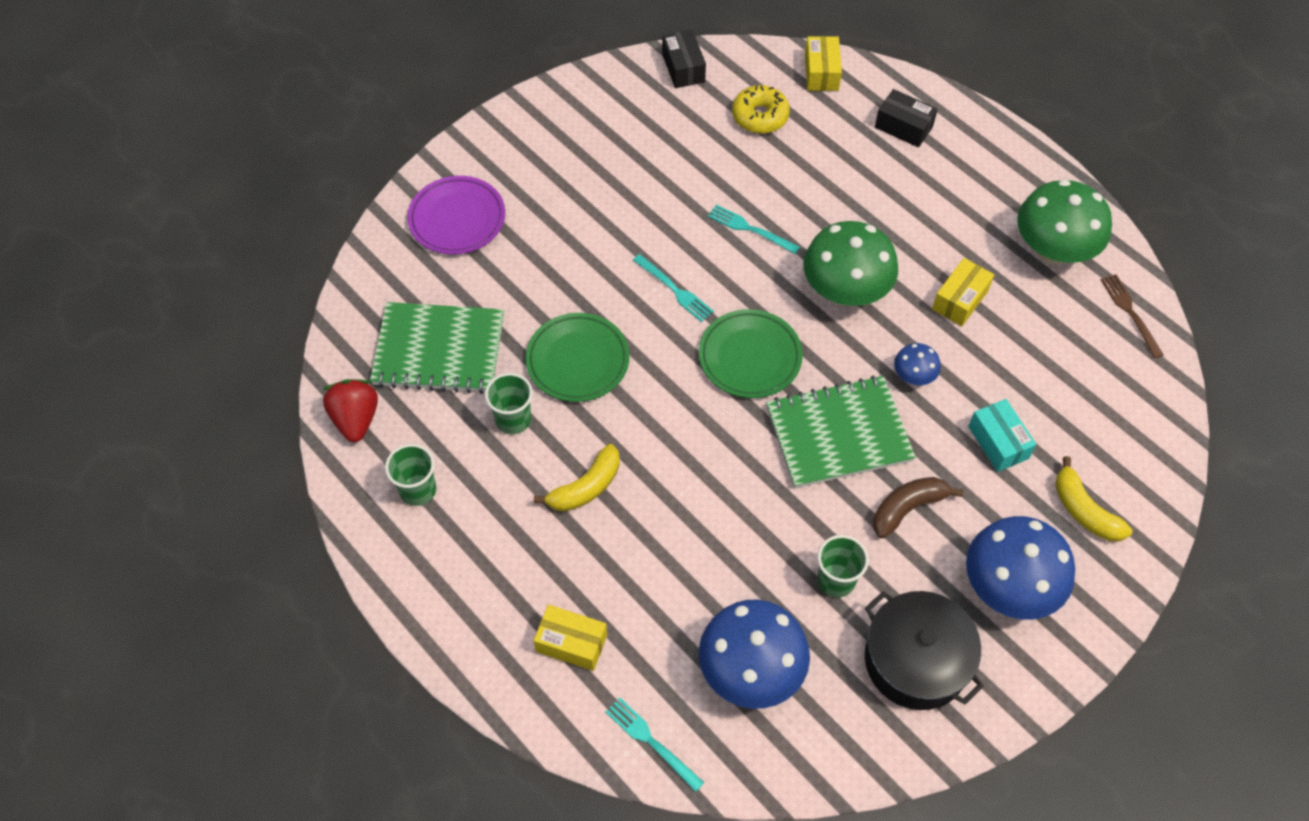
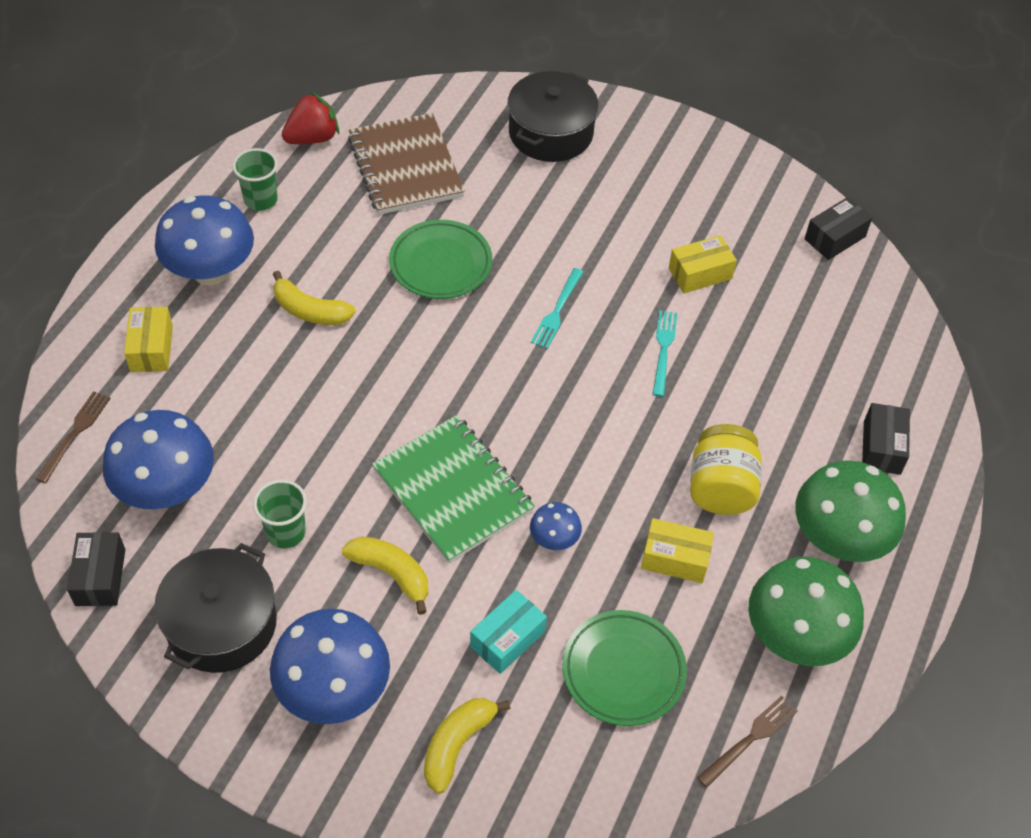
camera: 65 degrees right, 5 degrees down
green notebook [370,302,504,394] -> brown notebook [348,113,465,215]
purple plate [407,176,505,254] -> black pot [508,71,599,162]
green cup [485,373,533,434] -> none
turquoise fork [605,697,704,792] -> brown fork [36,391,111,483]
green plate [699,309,803,398] -> green plate moved to [562,610,687,726]
yellow donut [732,85,790,134] -> none
green mushroom [803,221,898,306] -> green mushroom moved to [795,460,906,562]
yellow box [805,36,842,91] -> yellow box moved to [669,235,737,293]
brown banana [873,477,963,538] -> yellow banana [342,537,428,615]
none -> black box [67,532,125,606]
none -> blue mushroom [155,196,254,285]
none -> yellow jar [690,424,762,515]

